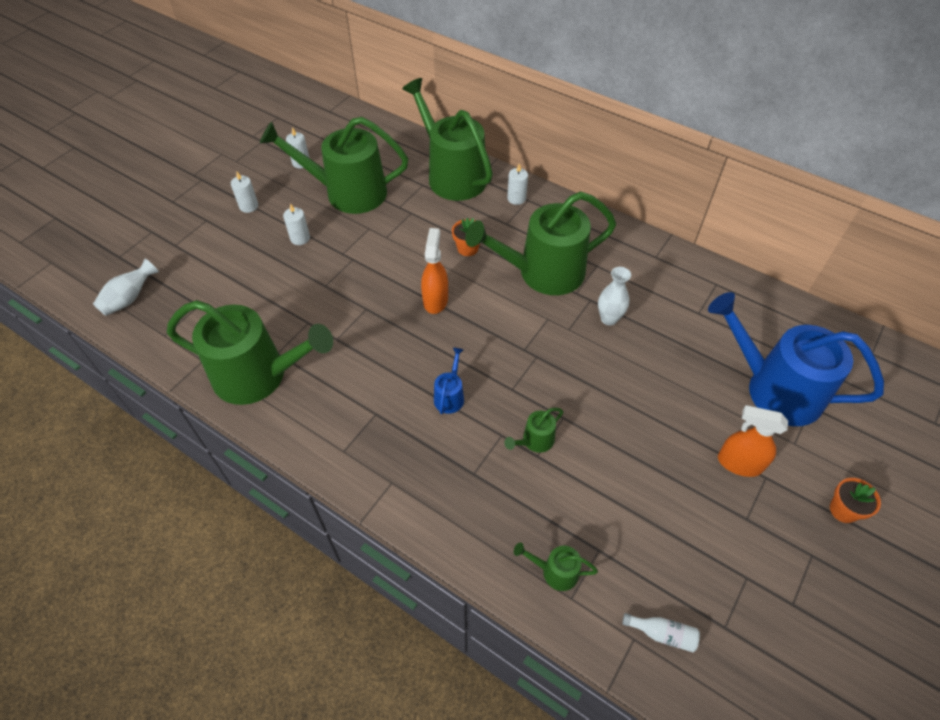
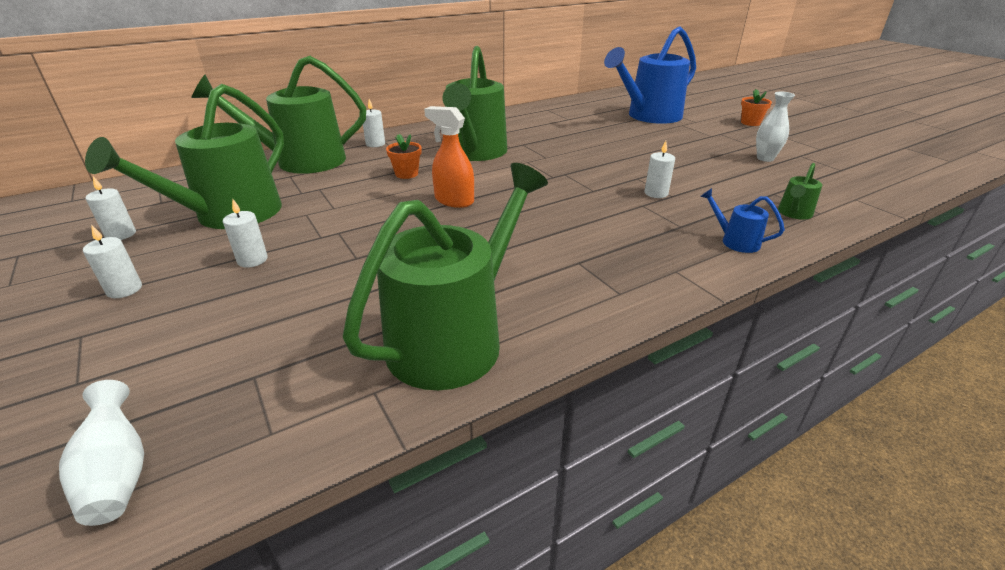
camera: 65 degrees left, 20 degrees down
blue watering can [434,347,464,414] -> blue watering can moved to [700,188,785,253]
green watering can [504,408,563,453] -> white candle [645,141,675,198]
white vase [598,267,631,325] -> white vase moved to [756,92,795,162]
white bottle [622,613,700,652] -> none
orange spray bottle [718,405,788,477] -> none

